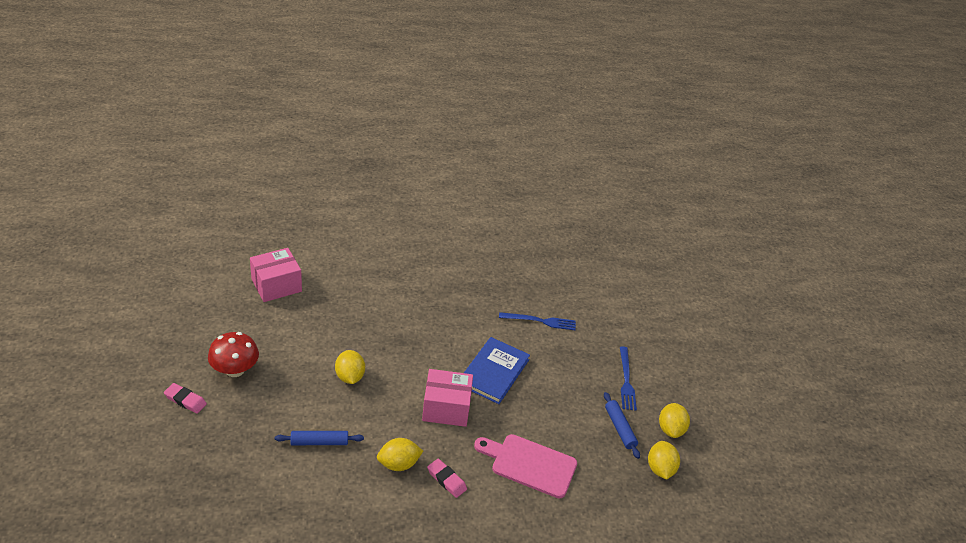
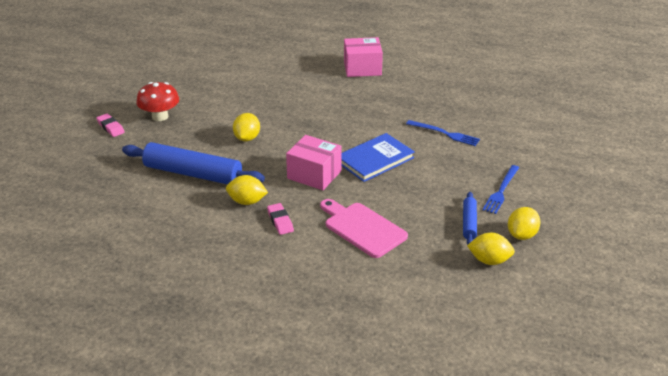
camera: 30 degrees right, 5 degrees down
pink box [250,248,302,302] -> pink box moved to [344,37,383,77]
blue rolling pin [275,431,364,445] -> blue rolling pin [122,142,265,185], size x1.99
yellow lemon [648,441,680,479] -> yellow lemon turned 75 degrees clockwise [467,233,515,265]

